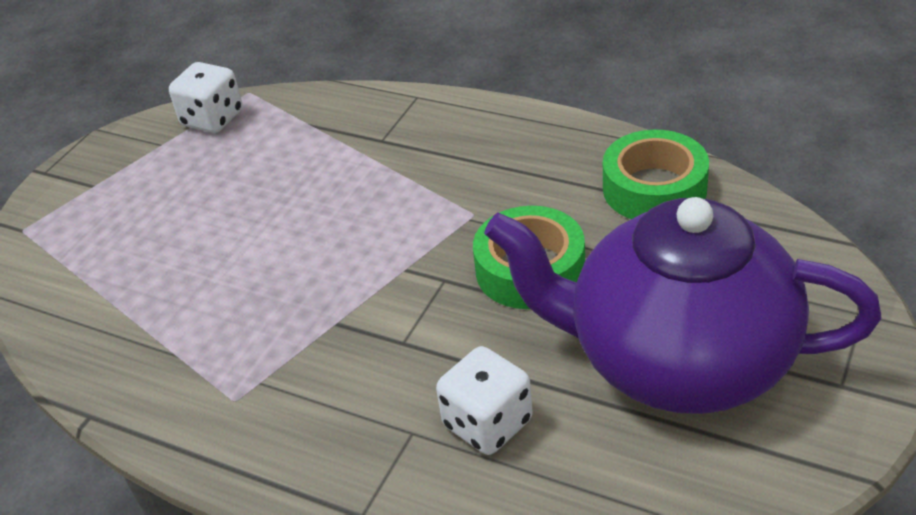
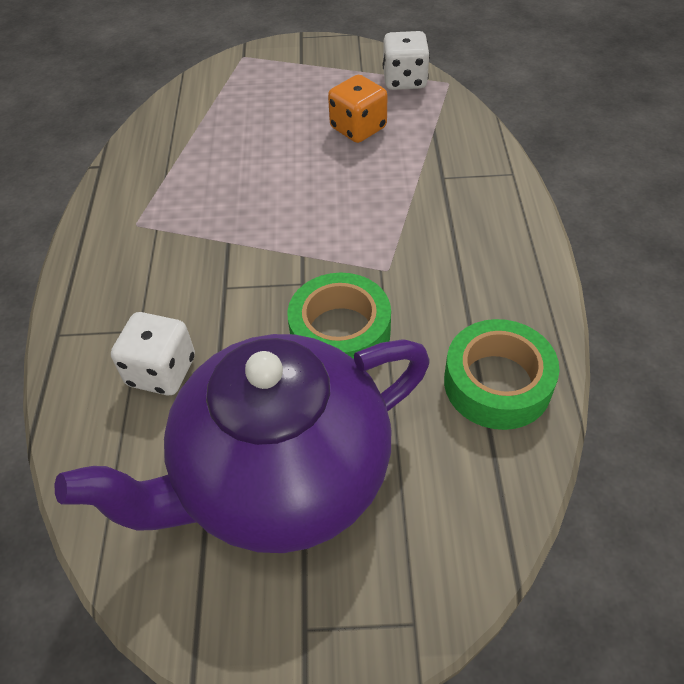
camera: 60 degrees right, 10 degrees up
purple teapot [484,197,881,414] -> purple teapot turned 105 degrees counterclockwise [54,334,430,553]
none -> orange dice [328,75,387,143]

